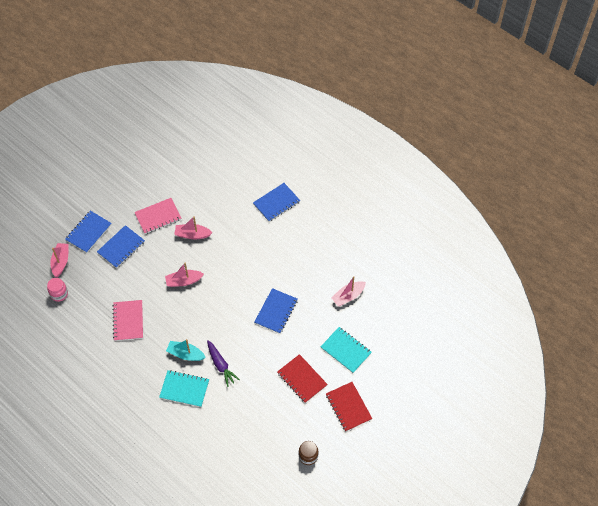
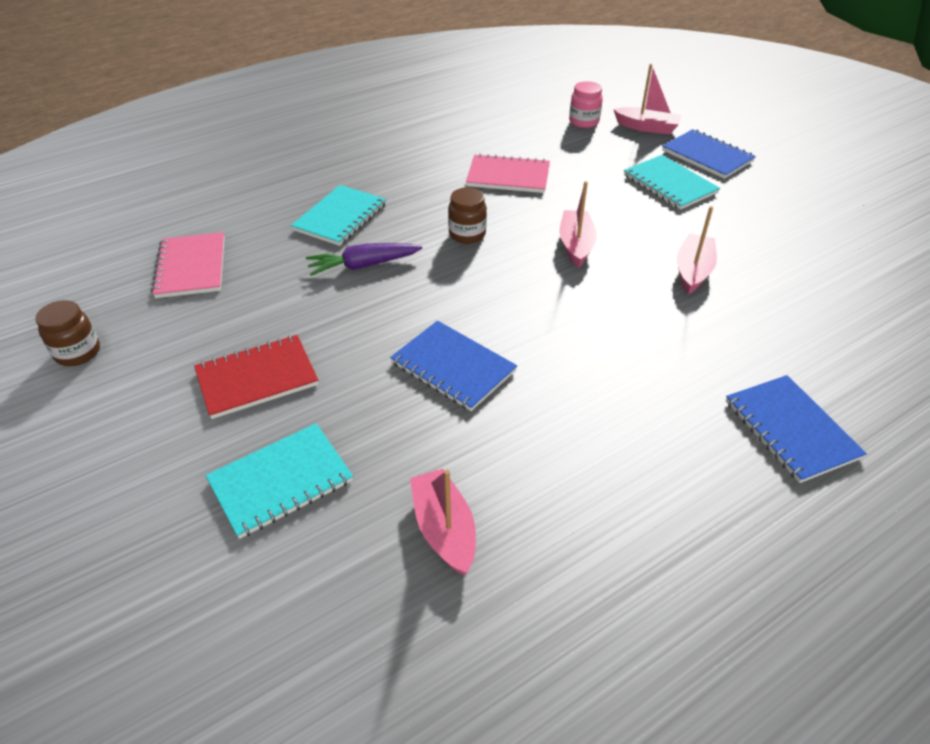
camera: 105 degrees right, 15 degrees down
blue notebook [97,225,145,268] -> turquoise notebook [624,155,720,210]
pink notebook [134,198,181,234] -> pink notebook moved to [151,232,225,298]
turquoise boat [166,339,206,361] -> none
red notebook [326,382,372,432] -> none
none -> brown jar [448,187,487,244]

